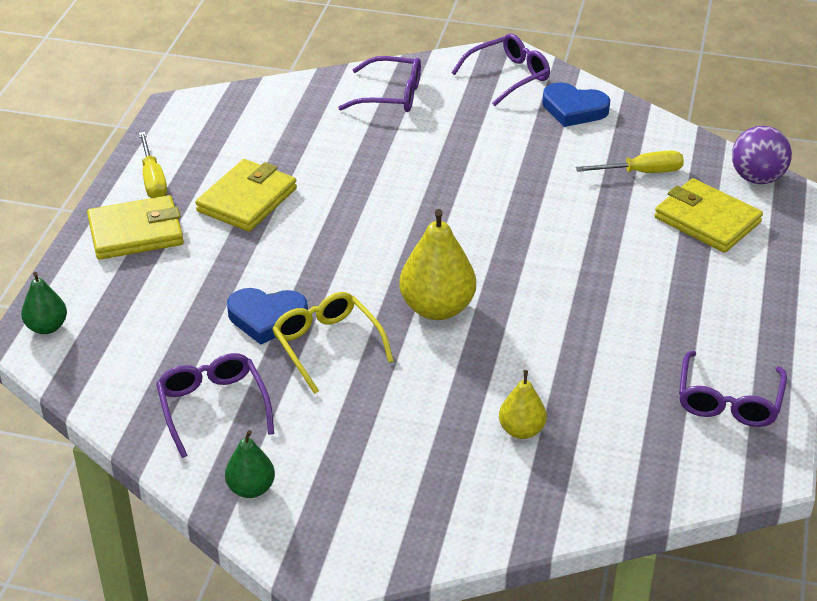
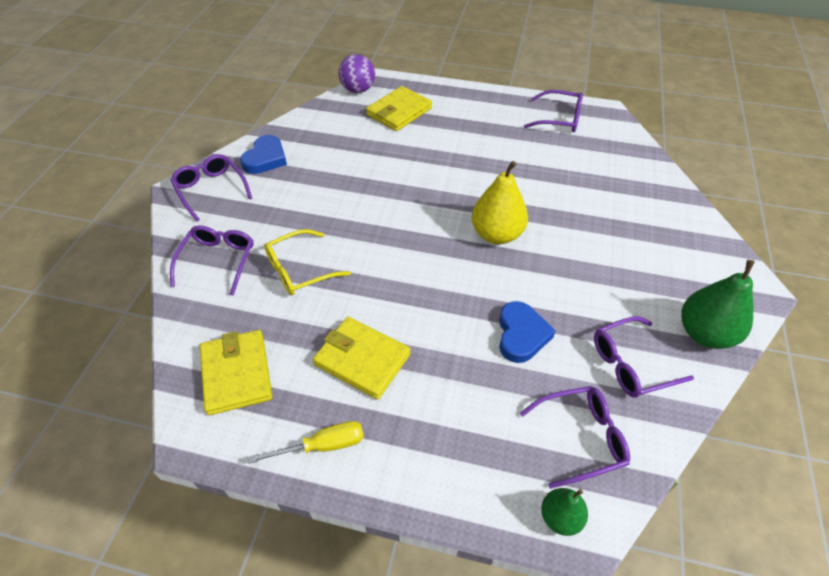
camera: 90 degrees left, 10 degrees up
yellow wallet [87,195,184,260] -> yellow wallet moved to [200,330,272,415]
green pear [225,430,275,498] -> green pear [681,260,755,349], size x1.75
yellow glasses [272,292,394,394] -> yellow glasses moved to [264,229,351,295]
yellow pear [499,370,547,439] -> none
yellow screwdriver [576,151,684,173] -> none
none -> purple glasses [520,386,630,489]

